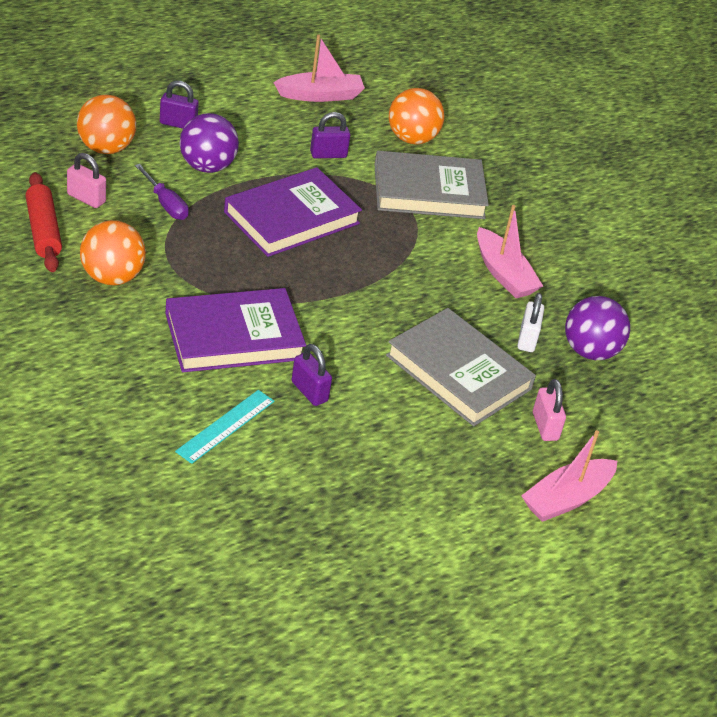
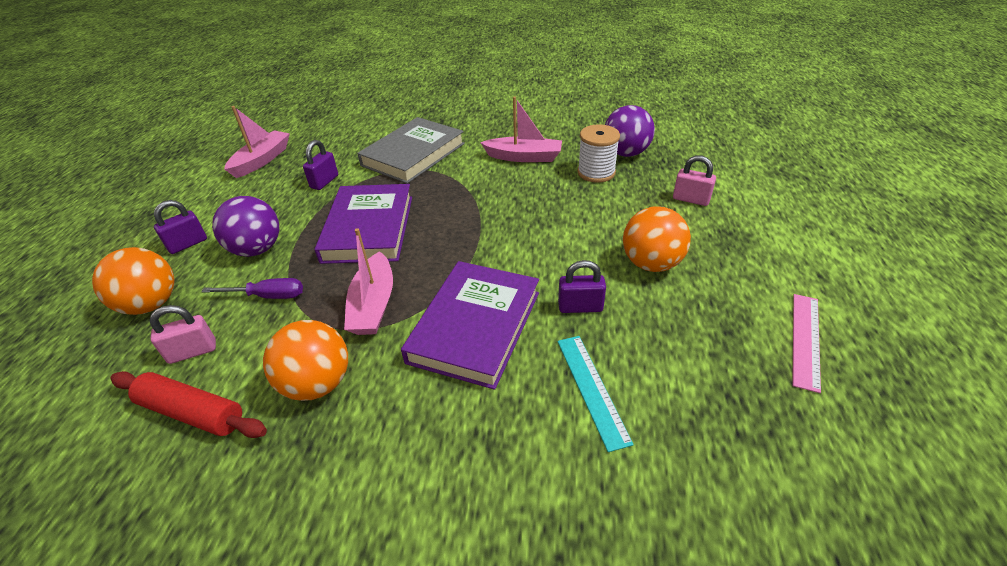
camera: 45 degrees left, 0 degrees up
grey book [386,308,536,426] -> none
orange ball [389,88,444,144] -> orange ball moved to [623,206,691,272]
white padlock [517,293,544,352] -> white spool [577,124,620,183]
pink boat [521,430,617,522] -> pink boat moved to [344,228,393,335]
none -> pink ruler [792,294,821,393]

